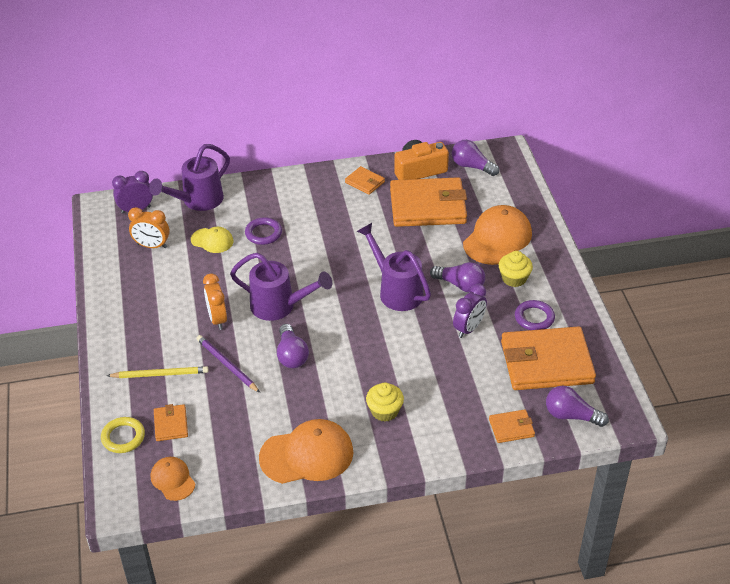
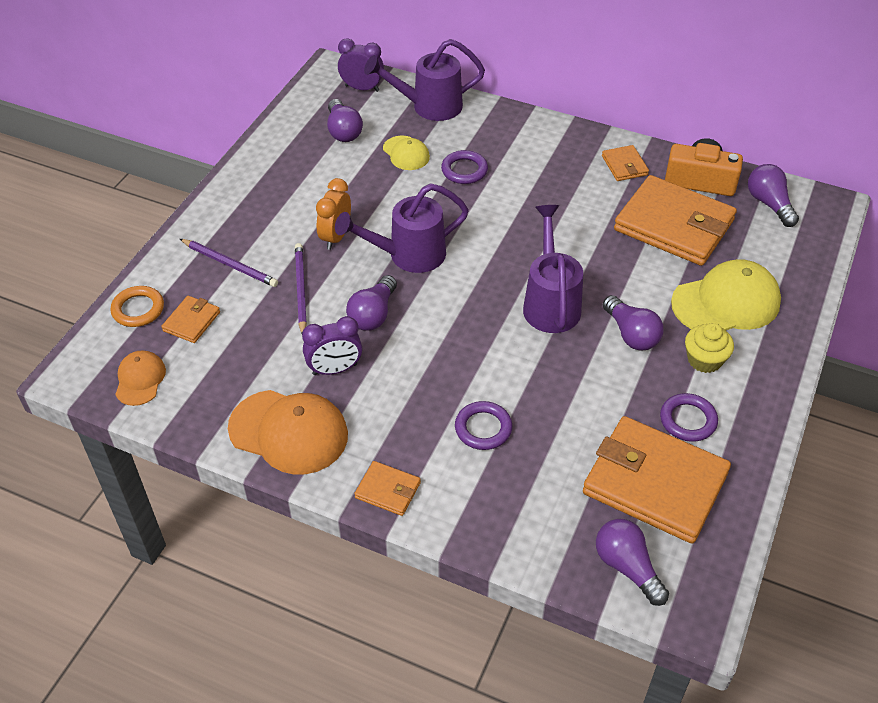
camera: 35 degrees right, 5 degrees up
yellow ring [101,417,145,453] -> orange ring [111,286,164,327]
yellow pencil [107,366,208,378] -> purple pencil [180,239,278,287]
orange clock [128,207,170,248] -> purple light bulb [327,99,363,142]
purple watering can [230,253,332,321] -> purple watering can turned 105 degrees clockwise [335,183,469,273]
yellow cupcake [366,383,404,422] -> none
purple clock [453,284,487,338] -> purple clock moved to [302,316,362,375]
orange cap [463,205,532,265] -> yellow cap [671,259,781,331]
orange wallet [489,409,535,443] -> orange wallet moved to [354,461,421,516]
none -> purple ring [455,401,512,450]

